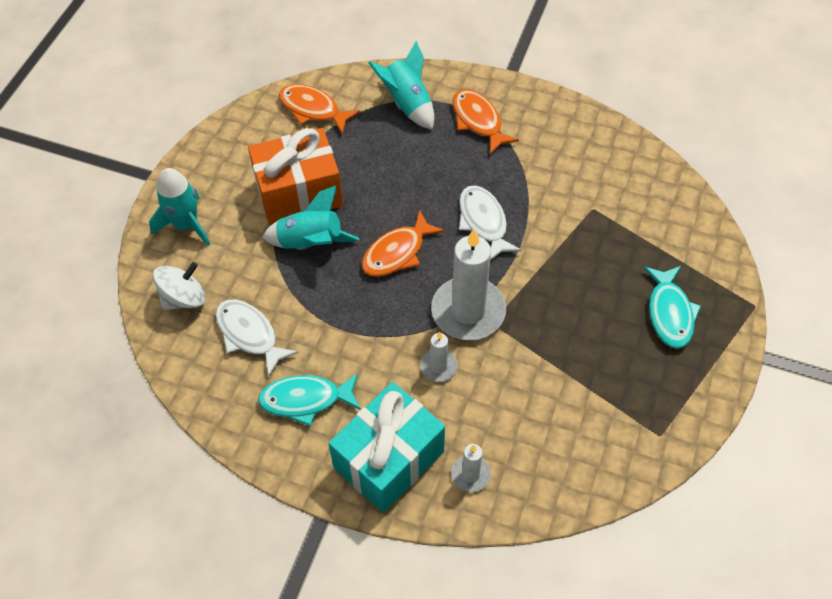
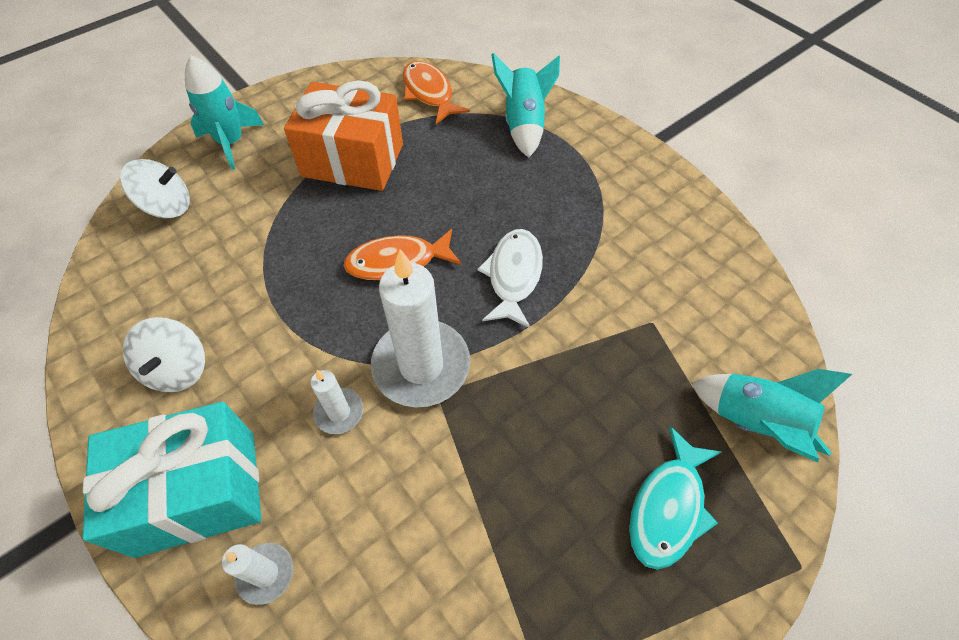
camera: 30 degrees right, 0 degrees up
white fish [216,300,299,377] -> none
turquoise fish [258,373,361,426] -> white spinning top [123,317,205,392]
turquoise rocket [262,185,359,250] -> turquoise rocket moved to [691,369,852,462]
orange fish [452,89,519,155] -> none

